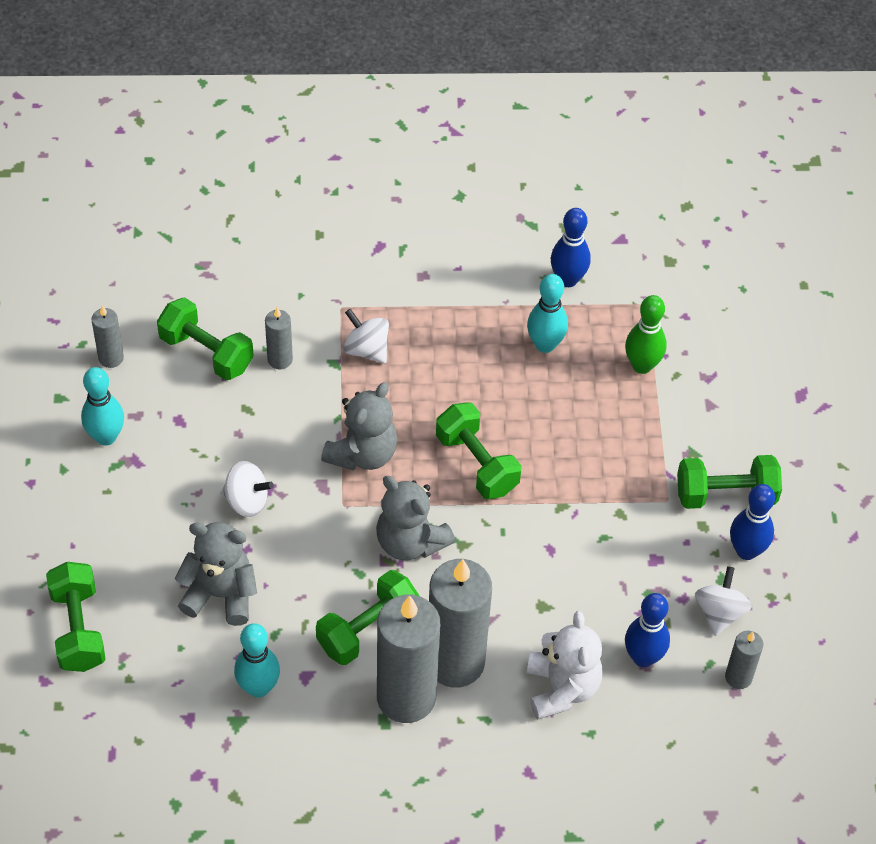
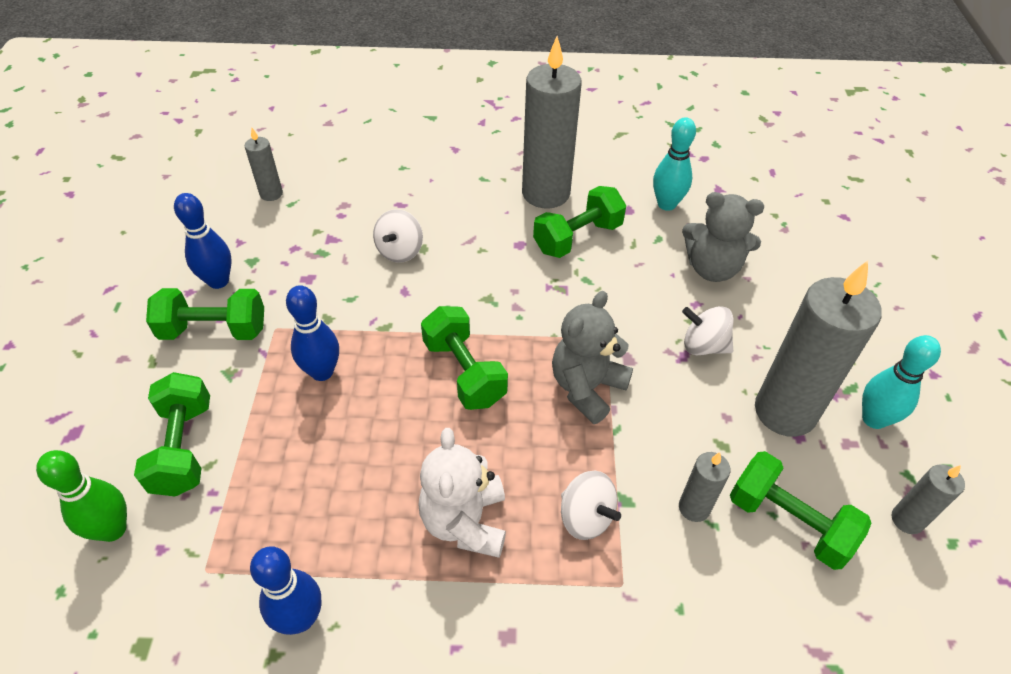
camera: 175 degrees left, 5 degrees down
green dumbbell [46,562,106,672] -> green dumbbell moved to [134,372,210,497]
grey teddy bear [376,476,455,561] -> none
grey candle [429,559,492,688] -> grey candle moved to [755,260,882,437]
turquoise bowling pin [527,274,568,353] -> none
white teddy bear [527,611,602,720] -> white teddy bear moved to [418,428,506,558]
green bowling pin [625,295,667,374] -> green bowling pin moved to [36,450,127,542]
blue bowling pin [625,593,670,667] -> blue bowling pin moved to [286,285,339,381]
white spinning top [695,566,752,636] -> white spinning top moved to [373,209,423,263]

